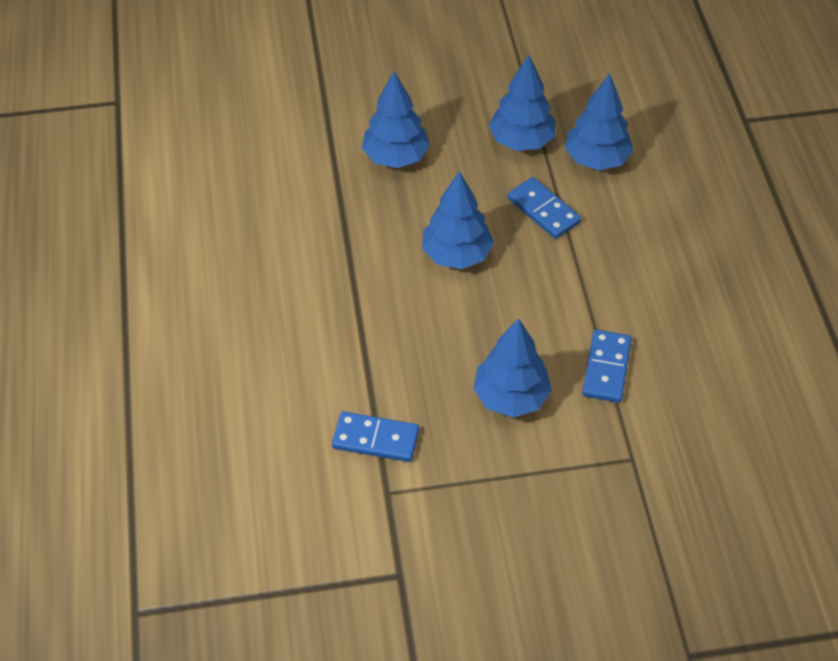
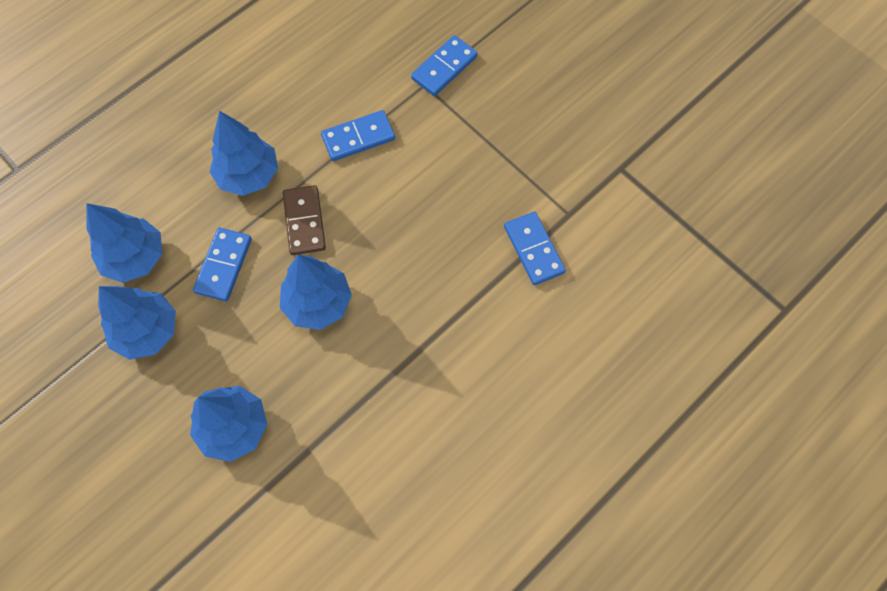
camera: 125 degrees left, 15 degrees up
blue tree [473,318,552,417] -> blue tree moved to [210,111,278,196]
none -> brown domino [283,185,326,255]
none -> blue domino [411,35,478,96]

